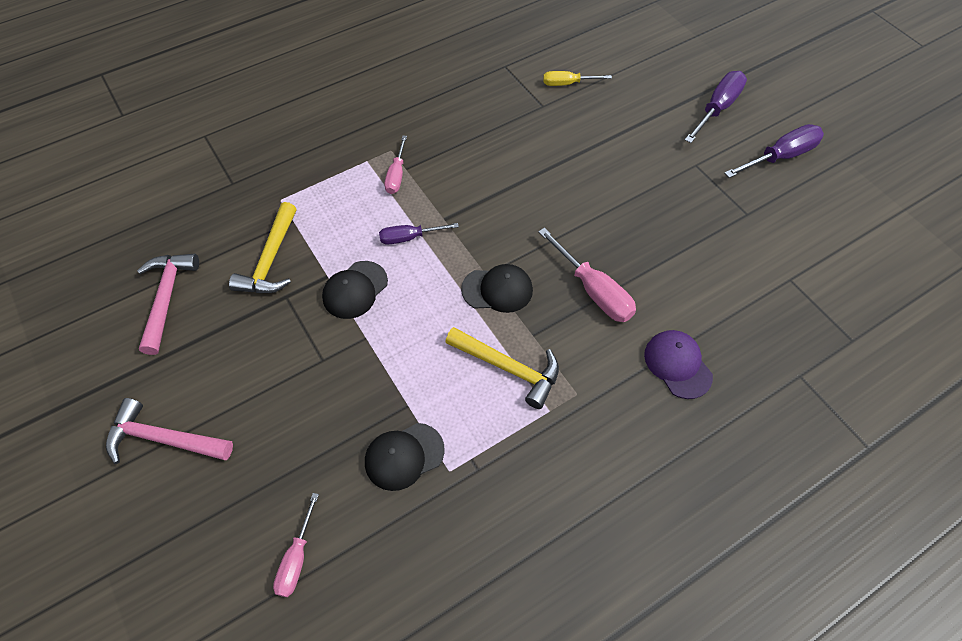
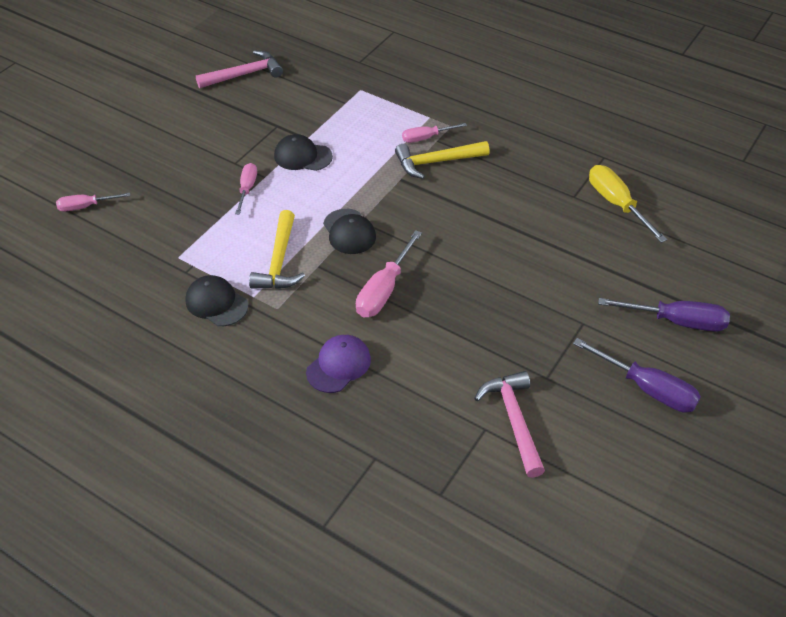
camera: 65 degrees right, 10 degrees down
pink hammer [106,398,233,464] -> pink hammer moved to [474,371,545,478]
yellow hammer [229,202,297,293] -> yellow hammer moved to [395,141,490,179]
black cap [365,423,445,491] -> black cap moved to [185,275,248,326]
purple screwdriver [379,223,459,245] -> none
yellow screwdriver [543,71,612,86] -> yellow screwdriver [589,165,667,243], size x1.59
none -> pink screwdriver [235,163,257,215]

